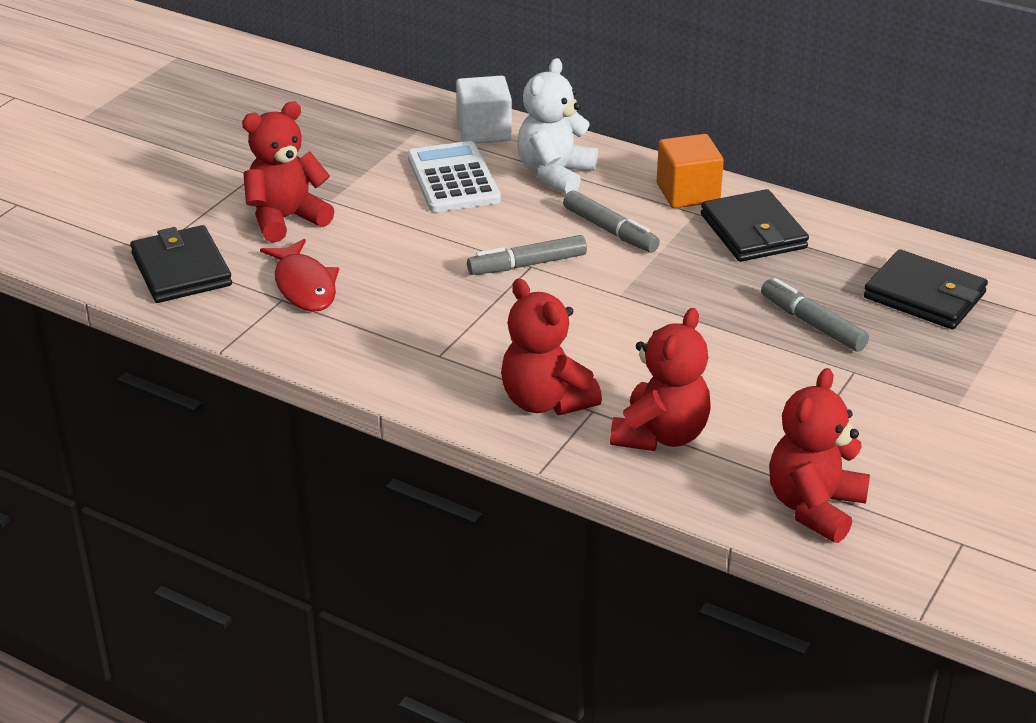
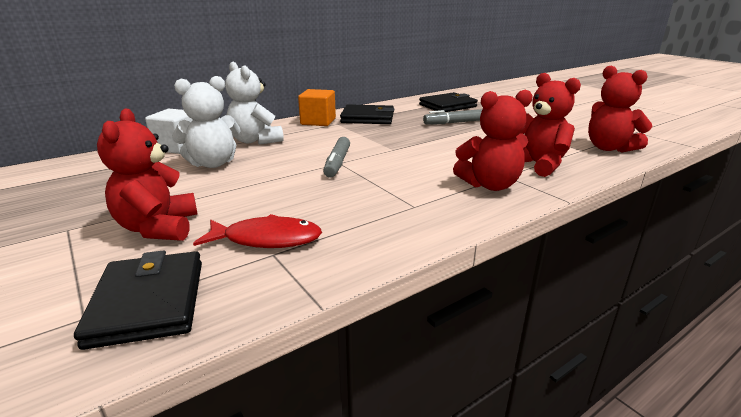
camera: 65 degrees left, 10 degrees down
black wallet [130,225,232,303] -> black wallet turned 75 degrees clockwise [74,250,202,350]
white calculator [407,141,501,212] -> white teddy bear [172,76,240,168]
grey marker [563,190,660,253] -> none

